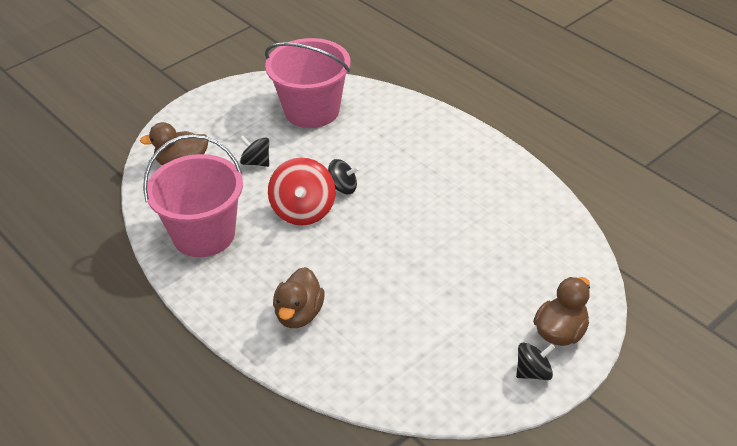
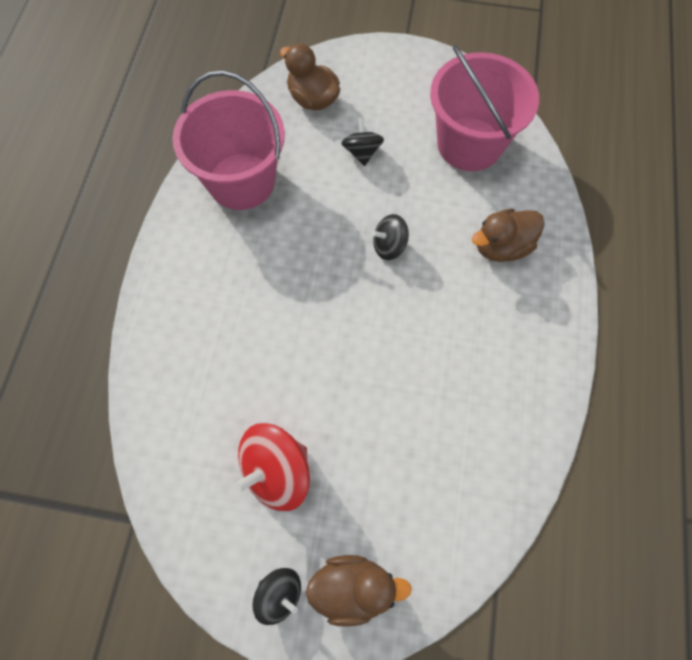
camera: 50 degrees right, 25 degrees up
red spinning top [268,157,336,225] -> red spinning top moved to [233,423,310,511]
brown duck [273,267,325,328] -> brown duck moved to [472,209,545,262]
black spinning top [328,159,359,194] -> black spinning top turned 105 degrees clockwise [372,214,409,260]

